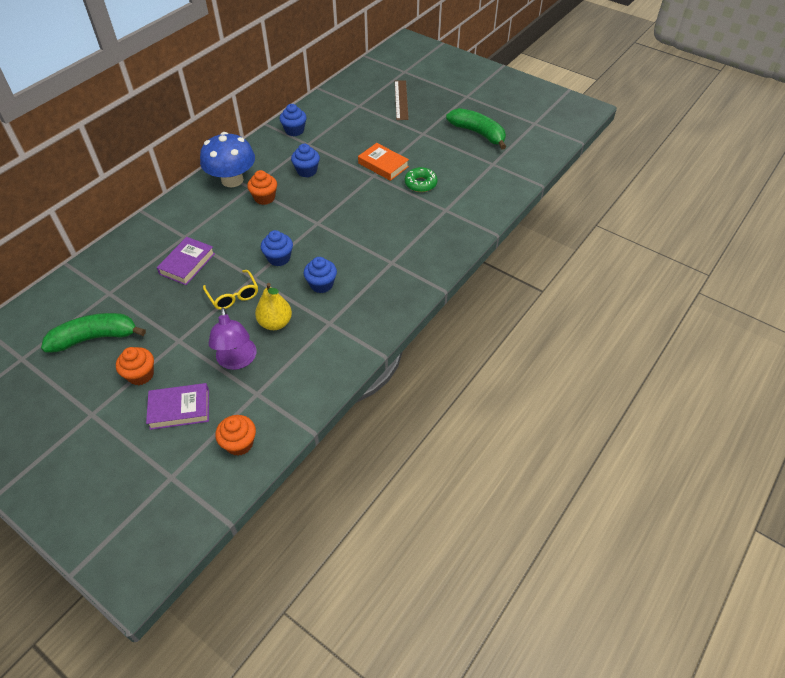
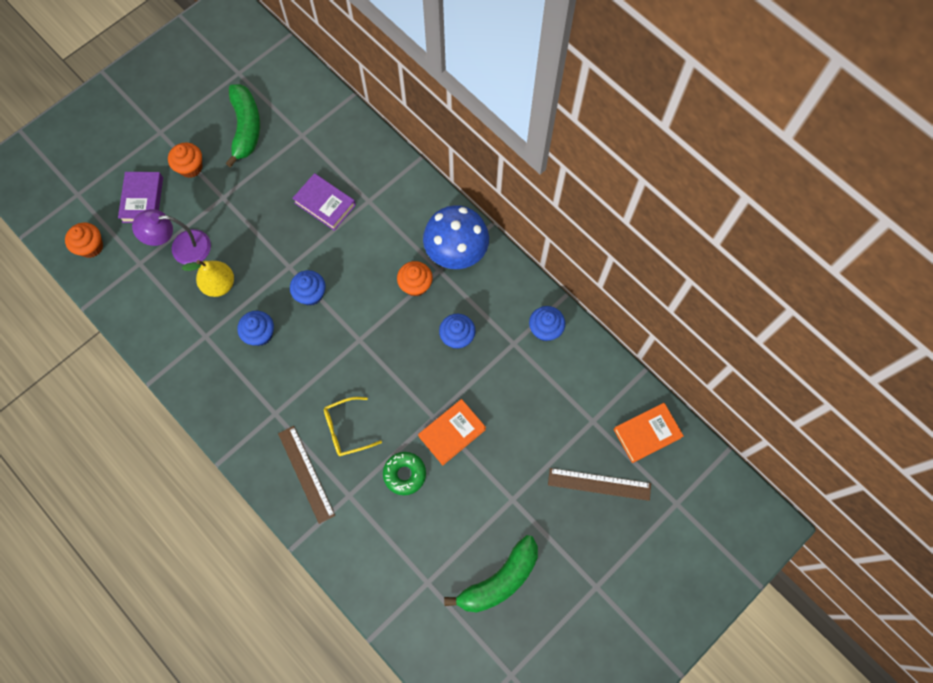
camera: 100 degrees right, 20 degrees up
yellow glasses [203,270,258,310] -> yellow glasses moved to [324,397,382,456]
none -> brown ruler [278,426,335,524]
none -> orange book [614,403,684,463]

